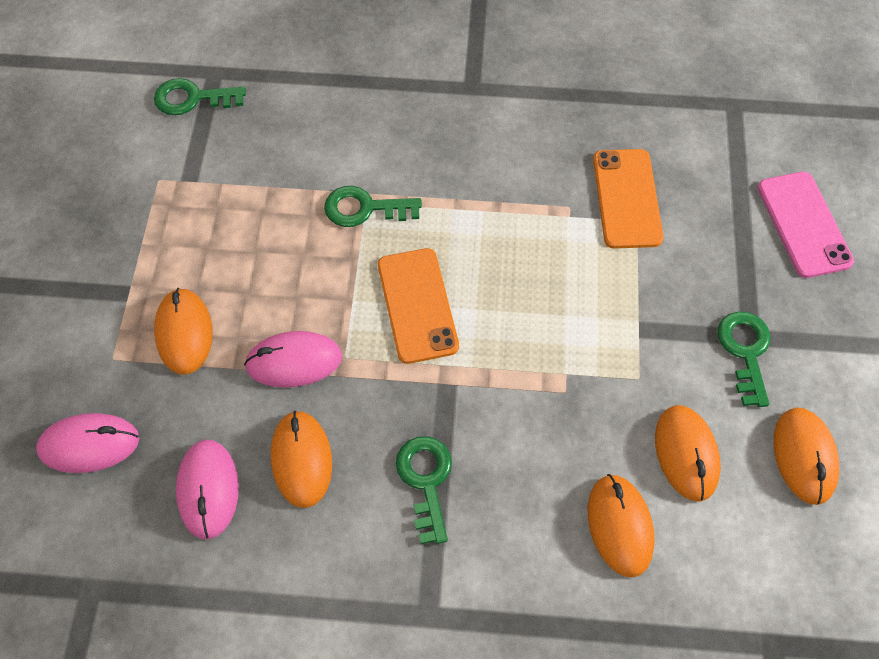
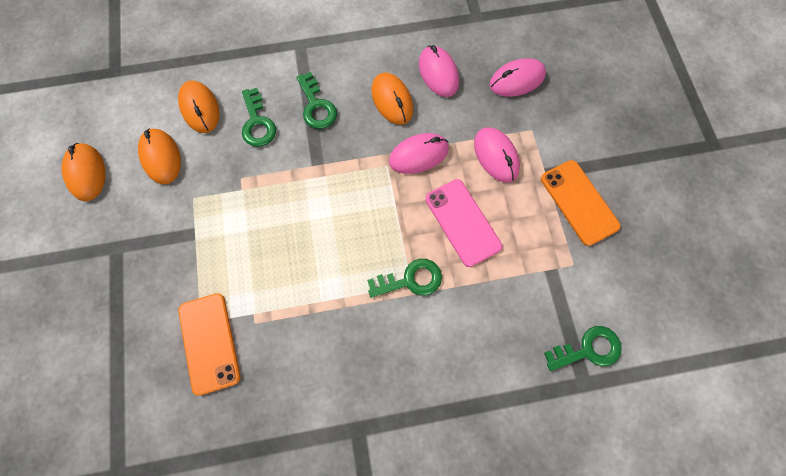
camera: 165 degrees right, 10 degrees up
orange mouse [154,288,213,375] -> pink mouse [474,127,520,183]
orange phone [378,248,459,364] -> orange phone moved to [541,160,621,246]
green key [717,312,771,407] -> green key moved to [242,88,276,147]
pink phone [758,172,854,278] -> pink phone moved to [425,179,502,267]

